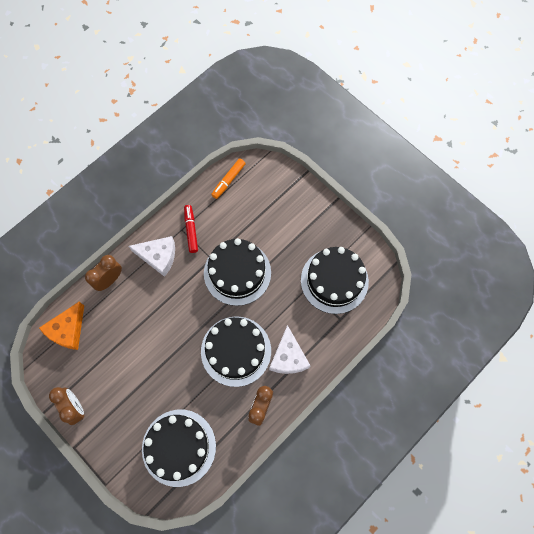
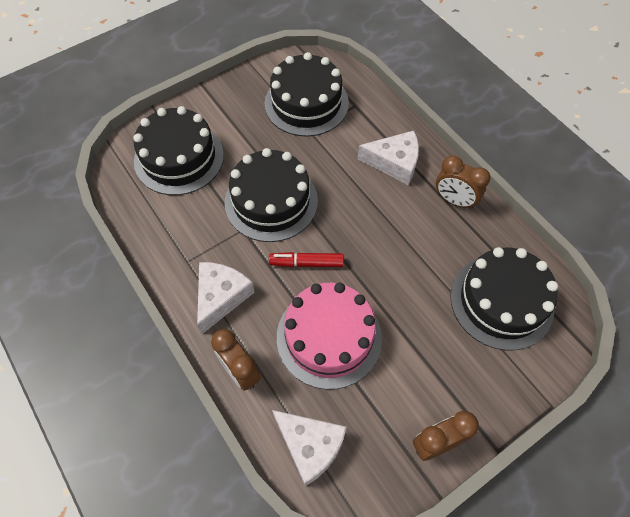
camera: 80 degrees left, 10 degrees down
orange cheese [39,302,84,350] -> white cheese [272,410,347,486]
red marker [184,205,198,253] -> red marker moved to [269,252,344,267]
black cake [201,317,271,387] -> black cake moved to [133,106,224,195]
orange marker [211,158,246,199] -> none
none -> pink cake [277,283,382,390]

